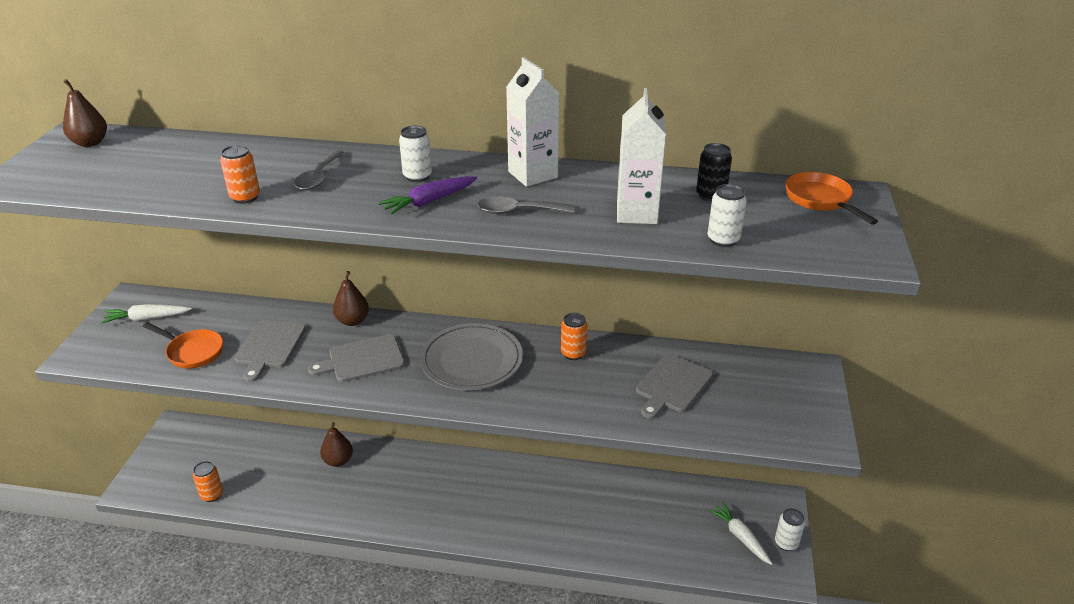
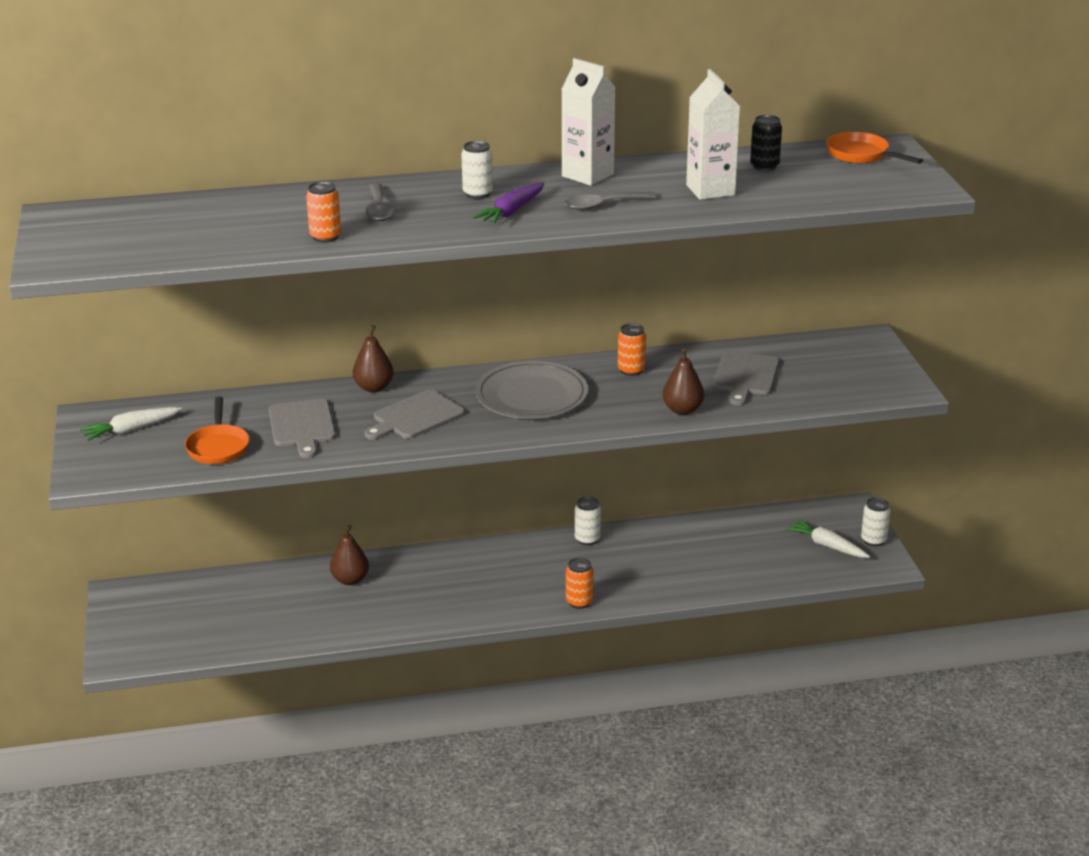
camera: 20 degrees left, 5 degrees down
brown pear [63,79,107,147] -> brown pear moved to [663,348,704,415]
orange pan [143,322,223,369] -> orange pan turned 75 degrees clockwise [185,396,250,464]
orange can [193,461,223,502] -> orange can moved to [566,557,594,609]
white can [707,184,747,247] -> white can moved to [575,497,601,545]

